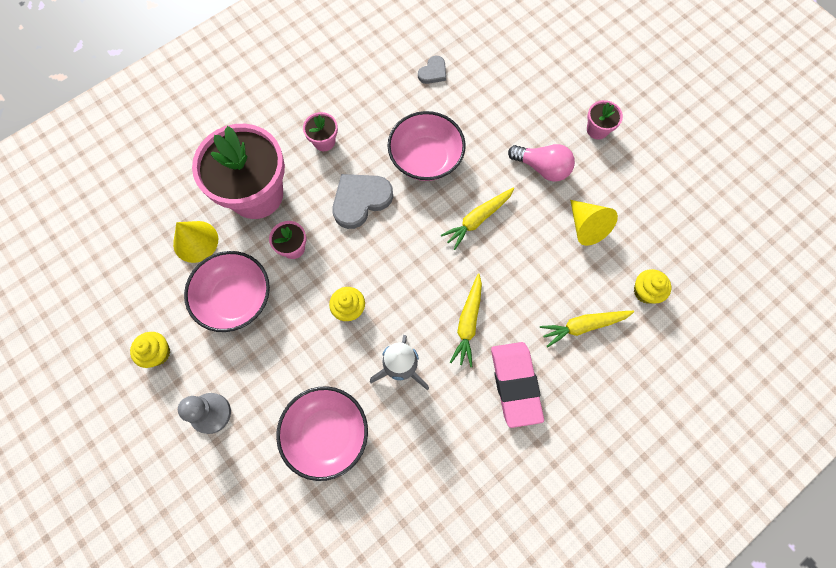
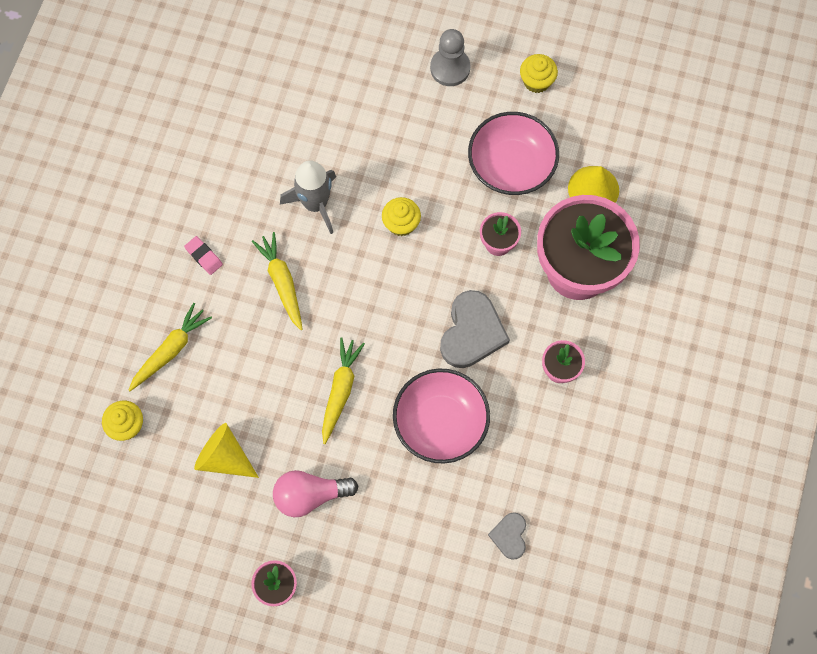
camera: 145 degrees right, 0 degrees up
pink bowl [276,386,368,481] -> none
pink eraser [491,342,544,428] -> pink eraser [184,236,223,275], size x0.44

